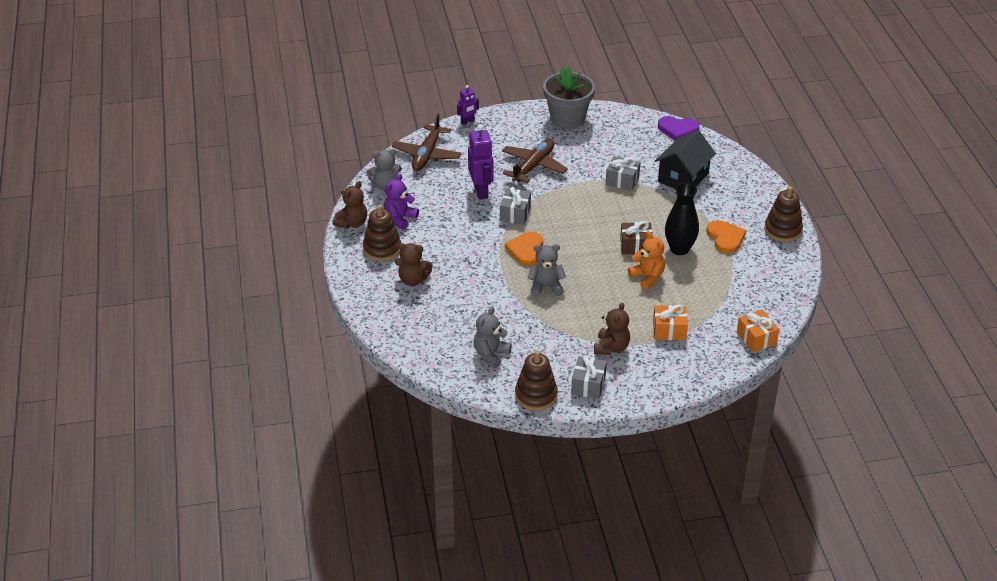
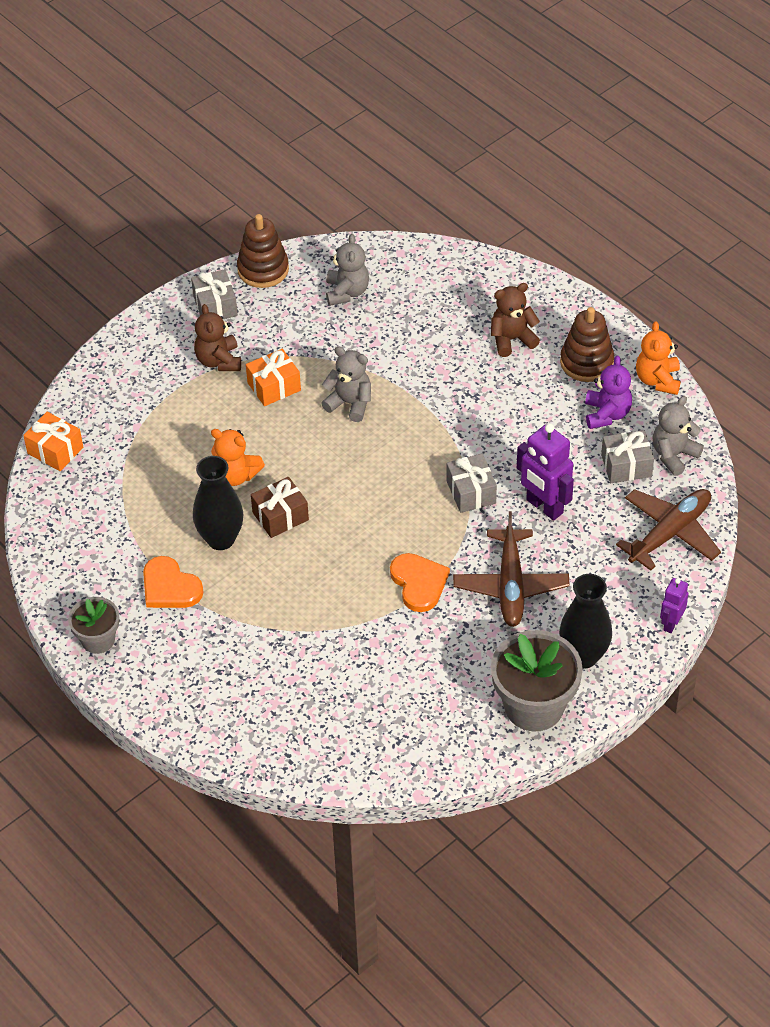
camera: 150 degrees right, 10 degrees up
brown teddy bear [333,181,367,228] -> orange teddy bear [636,321,681,395]
brown plane [392,113,462,171] -> brown plane turned 60 degrees clockwise [616,489,721,571]
orange heart [505,232,543,266] -> orange heart moved to [390,553,450,612]
grey teddy bear [528,244,566,297] -> grey teddy bear turned 120 degrees counterclockwise [321,346,371,422]
grey gift [605,156,640,191] -> grey gift moved to [601,430,654,483]
orange gift [653,305,688,340] -> orange gift moved to [246,349,301,406]
black house [655,130,716,189] -> none
purple heart [658,116,700,141] -> none
brown stacking toy [764,186,803,242] -> grey flower pot [68,597,119,654]
none -> black vase [559,574,612,668]

